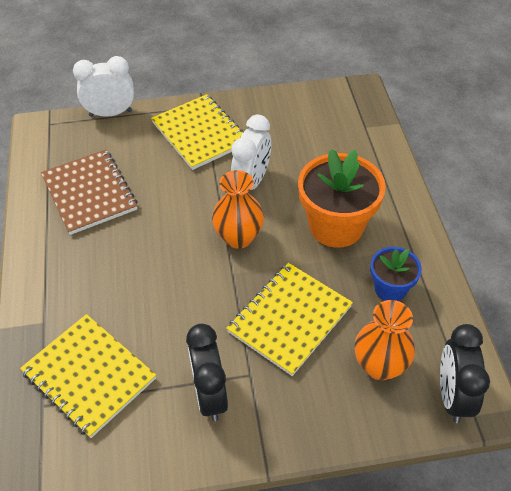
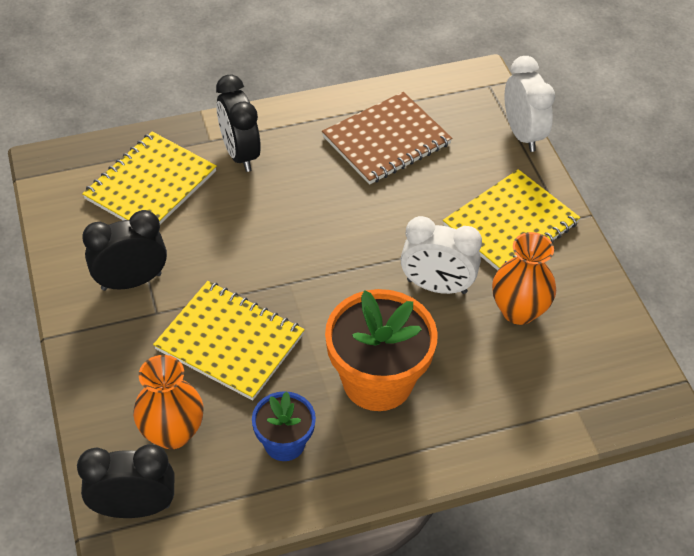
camera: 80 degrees right, 0 degrees up
orange vase [212,170,264,249] -> orange vase moved to [492,232,556,325]
none -> black clock [216,74,261,172]

